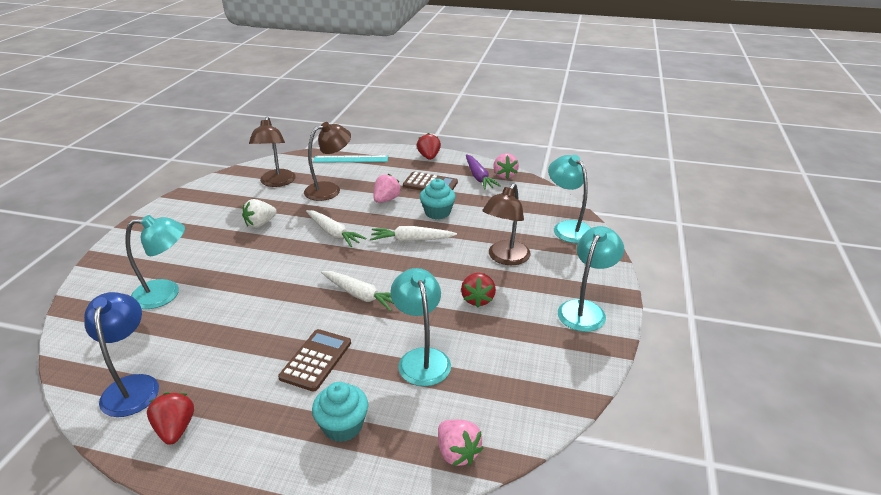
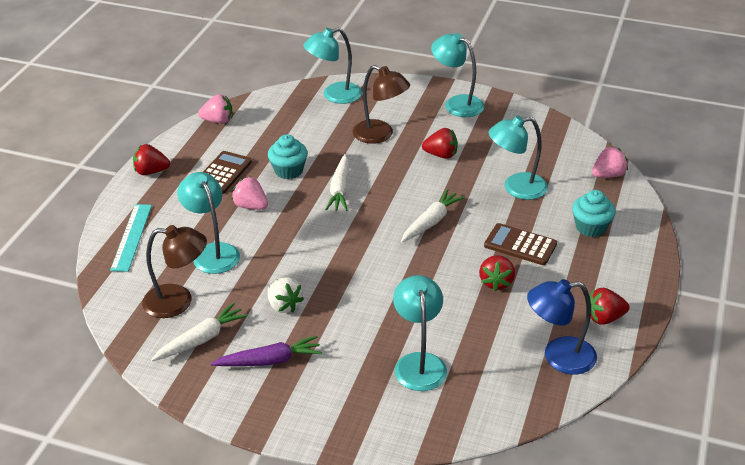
camera: 85 degrees left, 5 degrees up
brown lamp [304,122,351,201] -> turquoise lamp [177,172,240,274]
white carrot [306,210,367,247] -> white carrot moved to [151,303,248,361]
purple carrot [466,154,501,190] -> purple carrot moved to [211,336,322,366]
none -> red strawberry [479,255,515,291]

